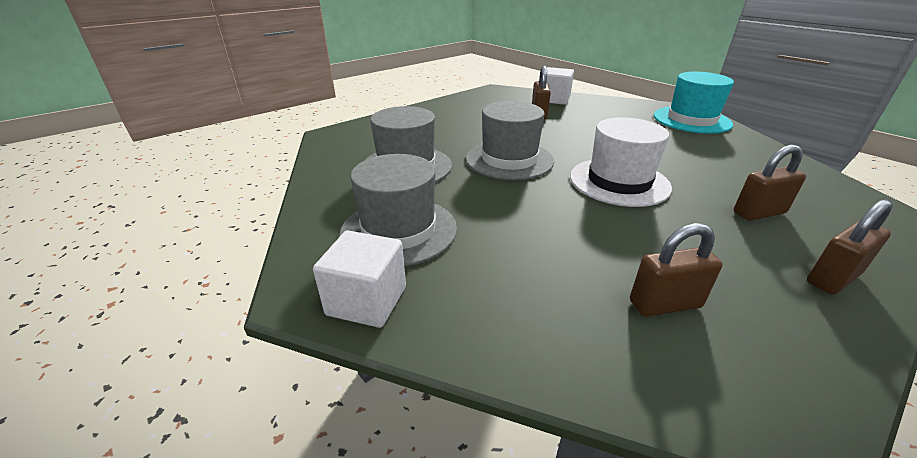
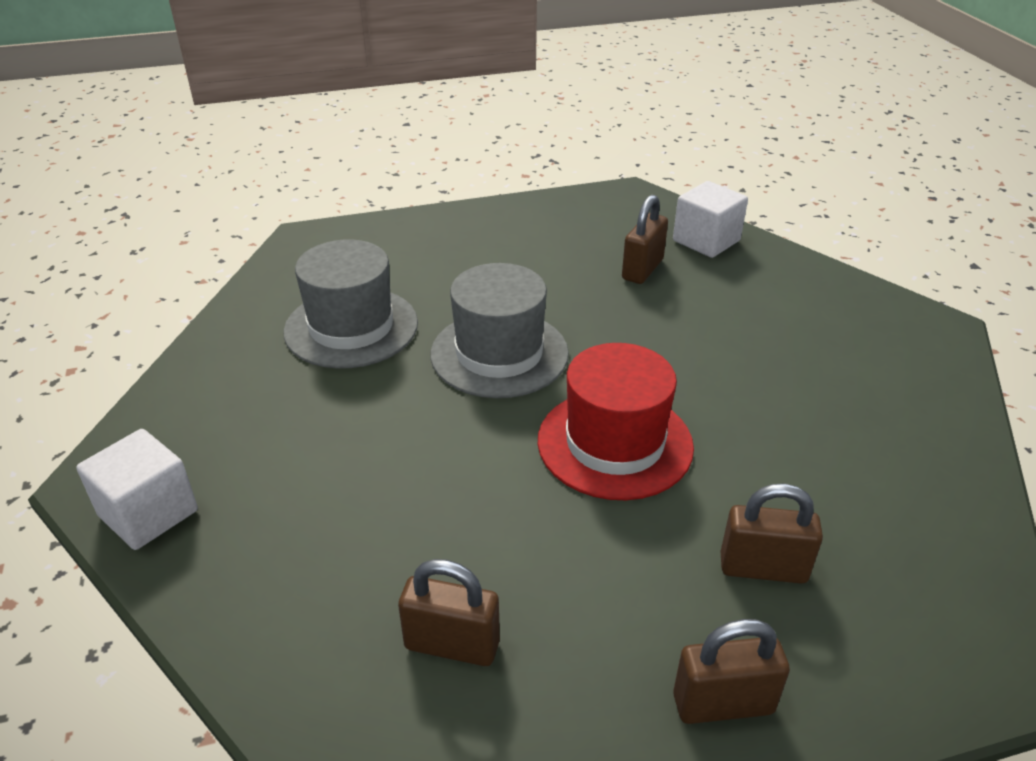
camera: 25 degrees right, 5 degrees up
grey hat [339,154,457,267] -> none
white hat [570,117,672,207] -> red hat [538,343,694,500]
turquoise hat [653,72,734,134] -> none

